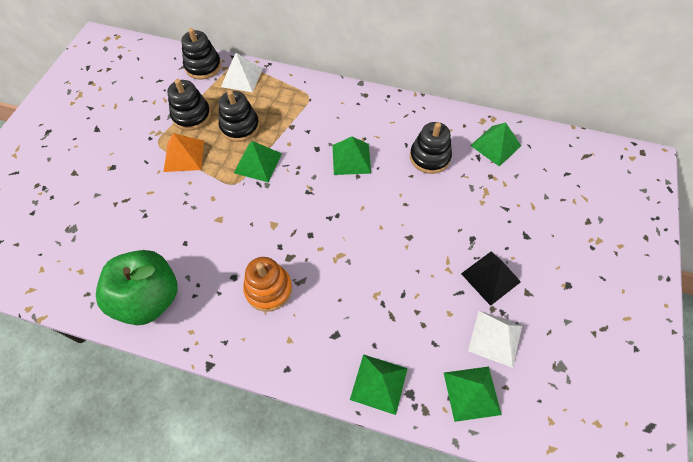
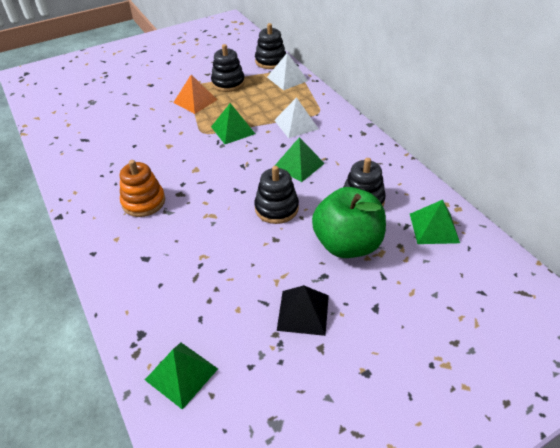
camera: 45 degrees right, 15 degrees down
green apple [96,250,178,325] -> green apple moved to [312,187,386,258]
black stacking toy [219,90,259,142] -> black stacking toy moved to [254,166,299,224]
green pyramid [350,354,408,415] -> none
white pyramid [468,311,522,368] -> white pyramid moved to [274,97,318,138]

